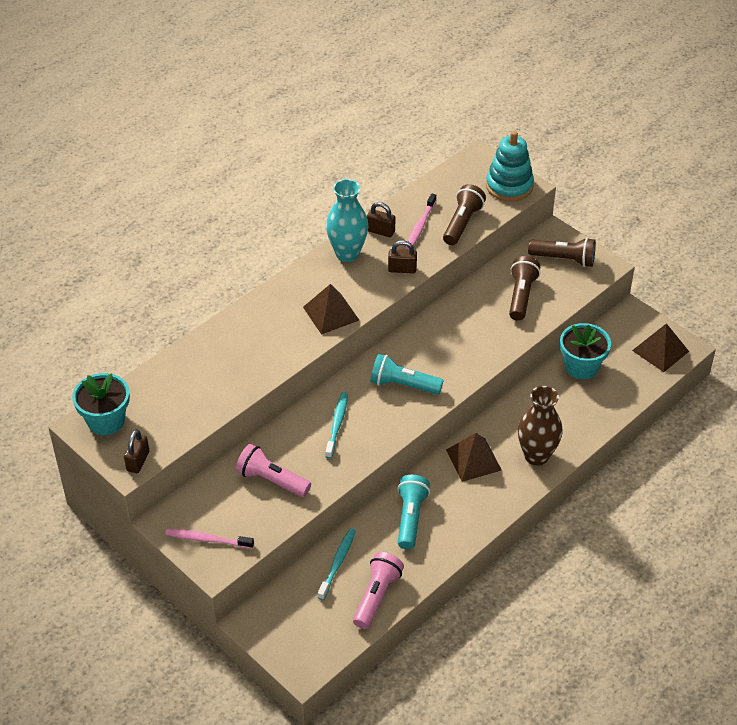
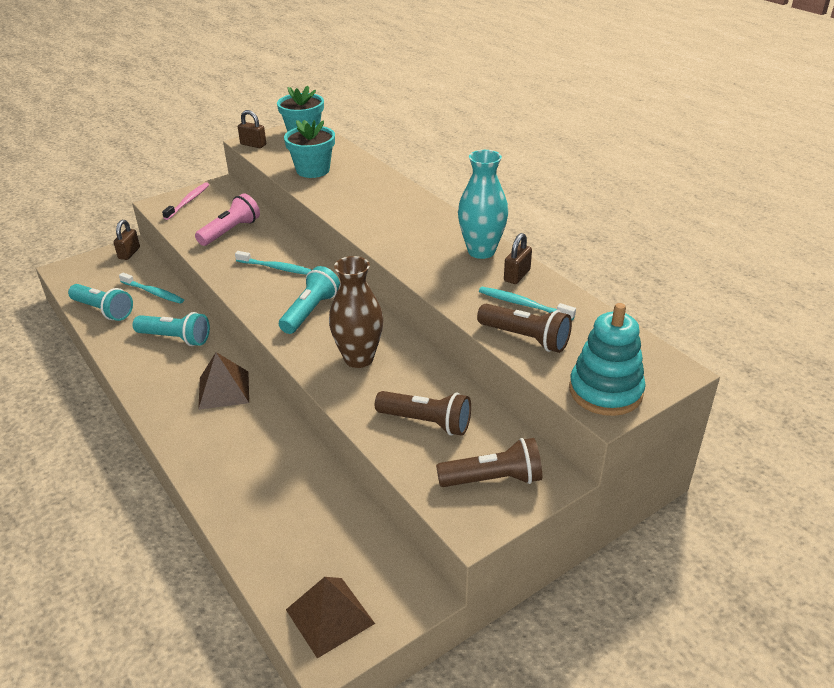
camera: 100 degrees right, 10 degrees down
brown pyramid [303,284,359,335] -> none
pink flashlight [353,552,404,629] -> turquoise flashlight [68,284,133,321]
brown padlock [388,240,417,273] -> brown padlock moved to [113,220,140,260]
pink toothbrush [405,193,436,250] -> turquoise toothbrush [479,287,576,320]
brown vase [518,386,563,466] -> brown vase moved to [329,256,383,368]
brown flashlight [528,238,596,267] -> brown flashlight turned 120 degrees counterclockwise [436,438,542,487]
turquoise flower pot [560,323,611,379] -> turquoise flower pot moved to [284,120,335,178]

